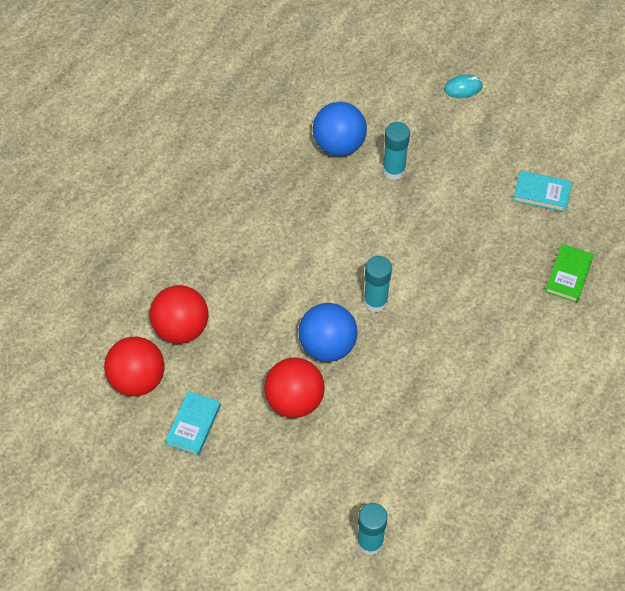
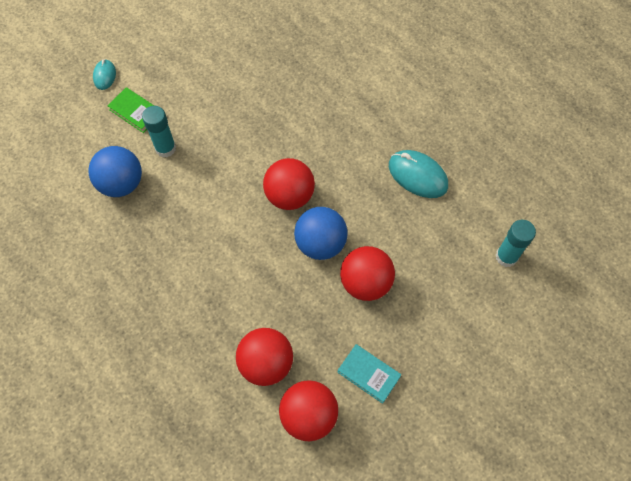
camera: 75 degrees left, 5 degrees up
turquoise glue stick [364,256,392,312] -> red ball [263,158,315,210]
turquoise book [513,171,572,212] -> none
green book [545,244,594,303] -> green book moved to [107,87,154,133]
none -> turquoise mouse [389,150,448,198]

